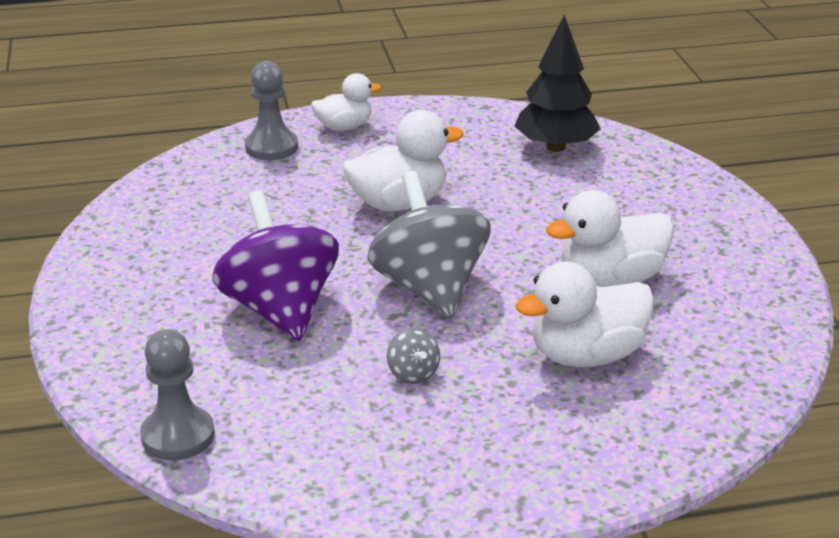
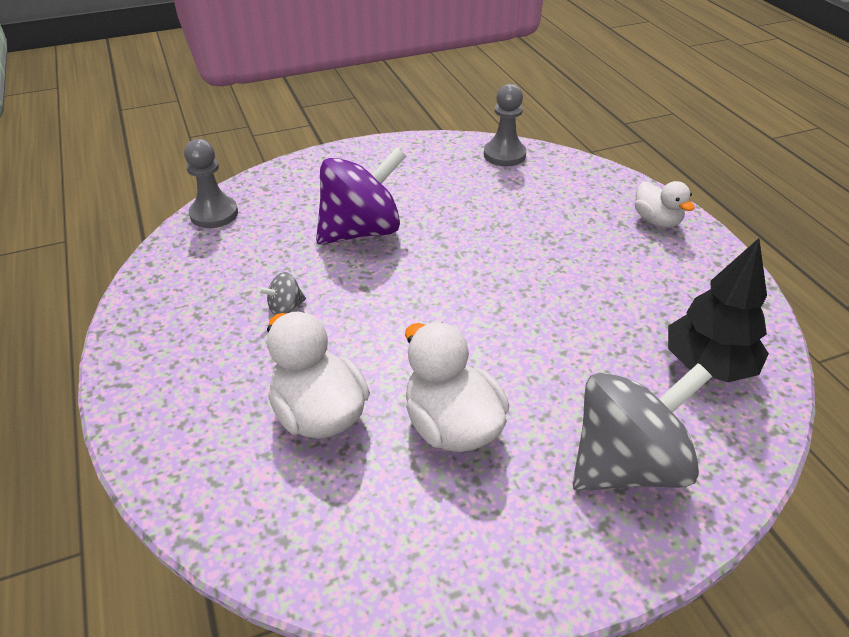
camera: 80 degrees right, 10 degrees up
grey pawn [245,61,298,160] -> grey pawn moved to [484,84,526,166]
white duck [342,110,464,211] -> none
grey spinning top [367,171,491,319] -> grey spinning top moved to [572,363,712,491]

